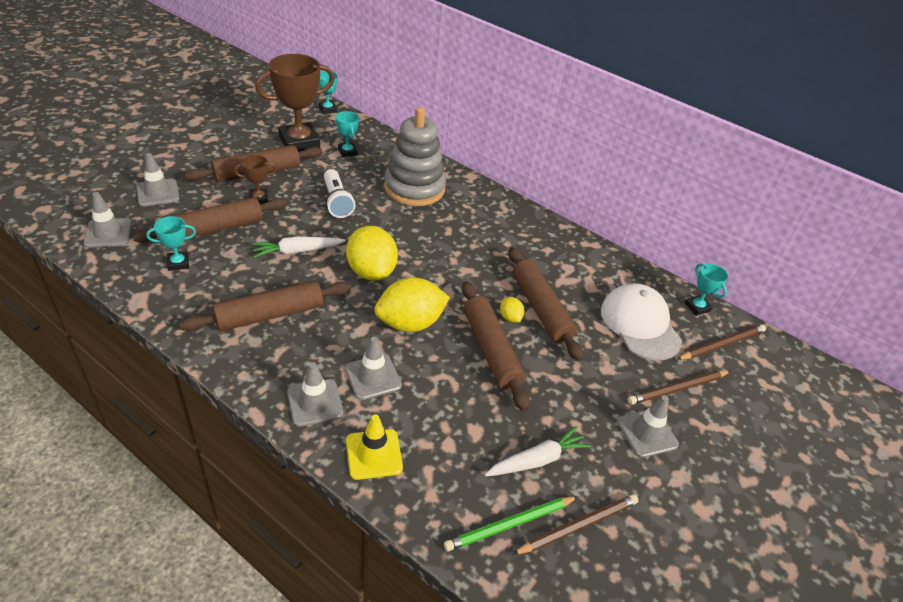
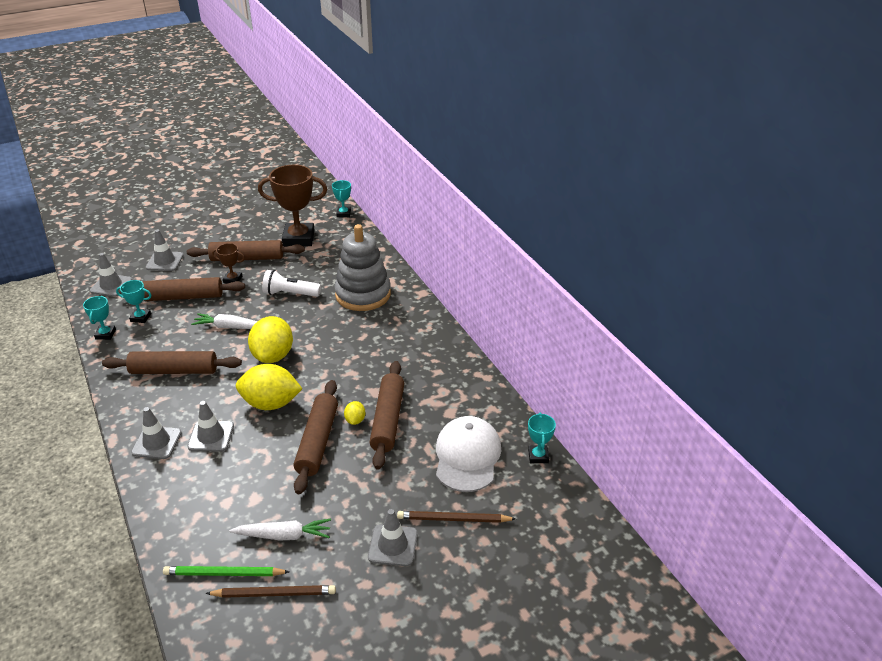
camera: 30 degrees right, 5 degrees down
white flashlight [324,169,356,218] -> white flashlight turned 90 degrees clockwise [262,270,321,297]
turquoise trophy [336,111,359,157] -> turquoise trophy moved to [83,296,116,340]
yellow traffic cone [346,415,403,480] -> none
brown pencil [677,325,766,360] -> none

